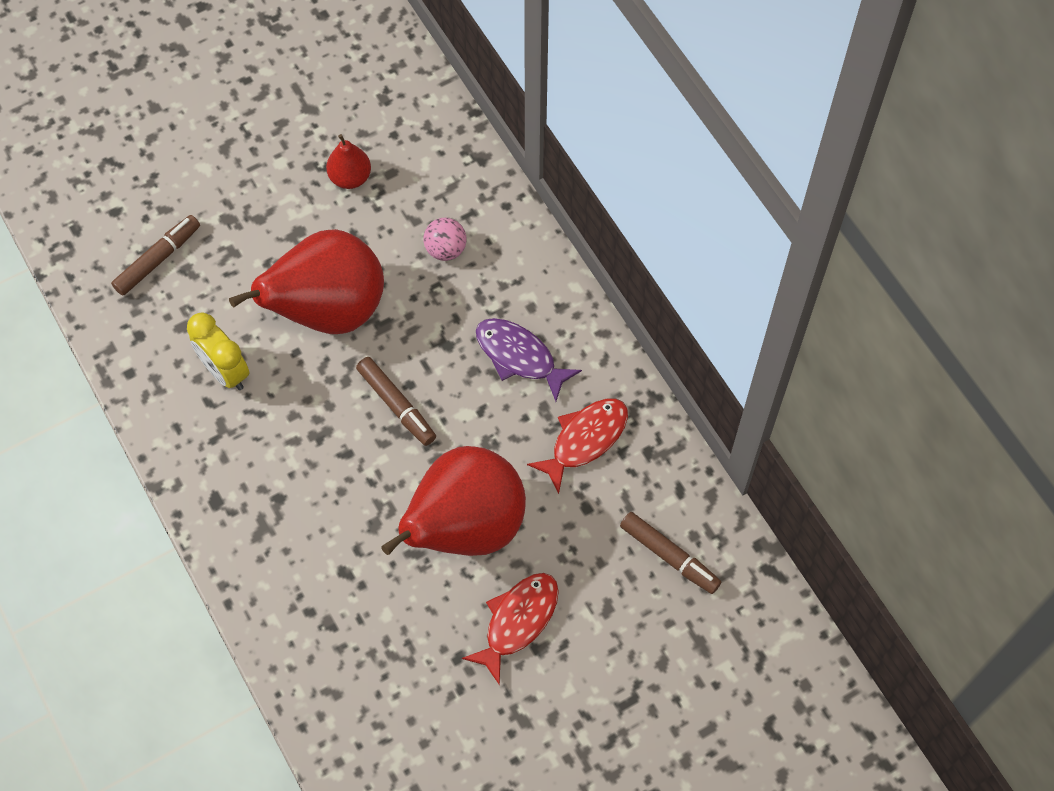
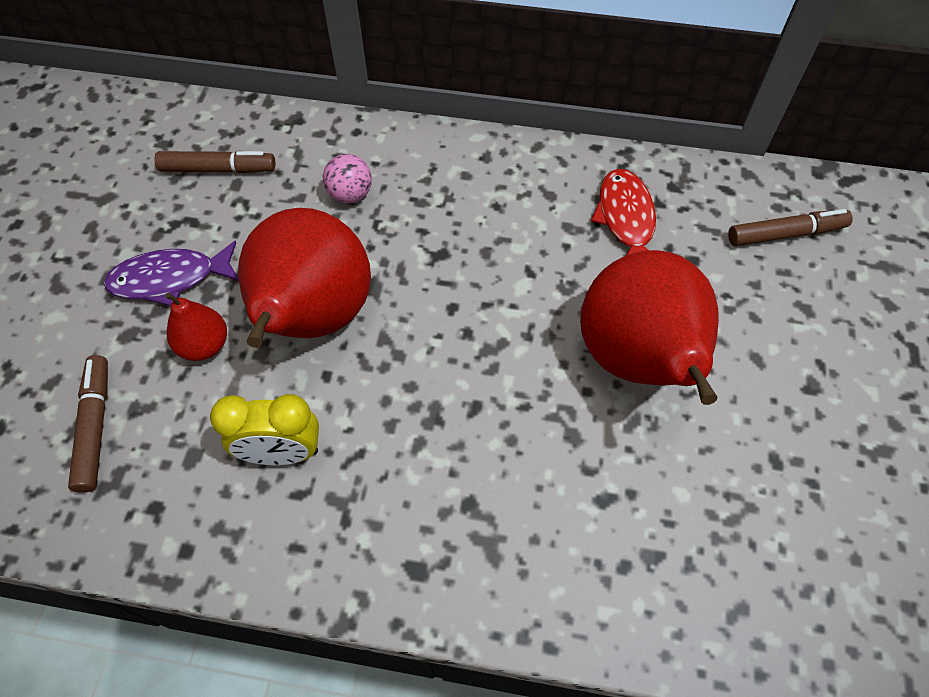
camera: 50 degrees left, 5 degrees down
red pear [326,134,371,189] -> red pear moved to [165,293,227,361]
brown marker [356,357,436,446] -> brown marker moved to [154,151,275,173]
red fish [462,573,559,686] -> none
purple fish [476,318,582,402] -> purple fish moved to [103,241,239,306]

